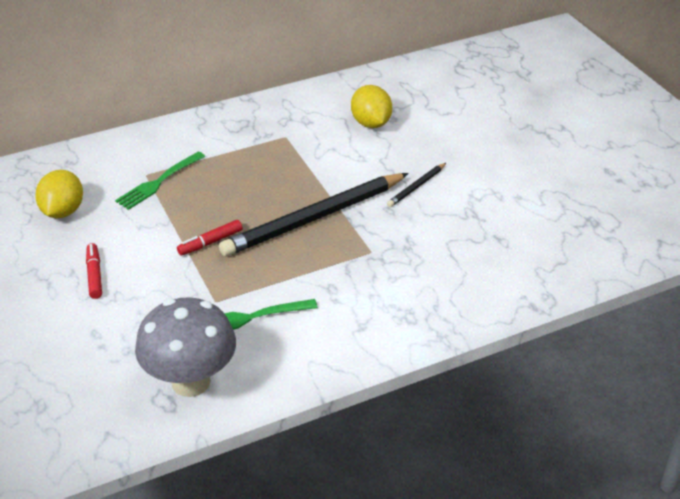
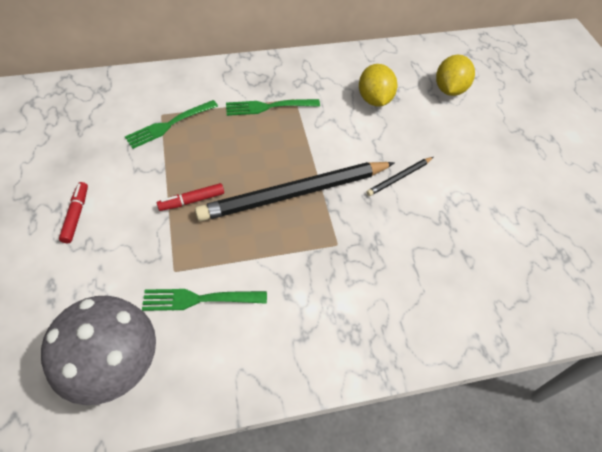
camera: 10 degrees right, 15 degrees up
yellow lemon [35,170,83,218] -> yellow lemon moved to [436,55,475,96]
none -> green fork [226,99,320,116]

